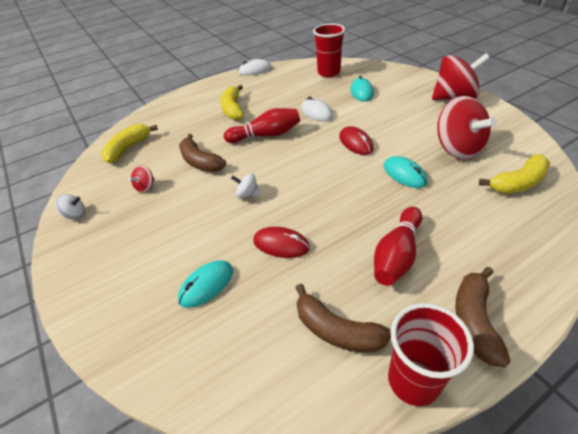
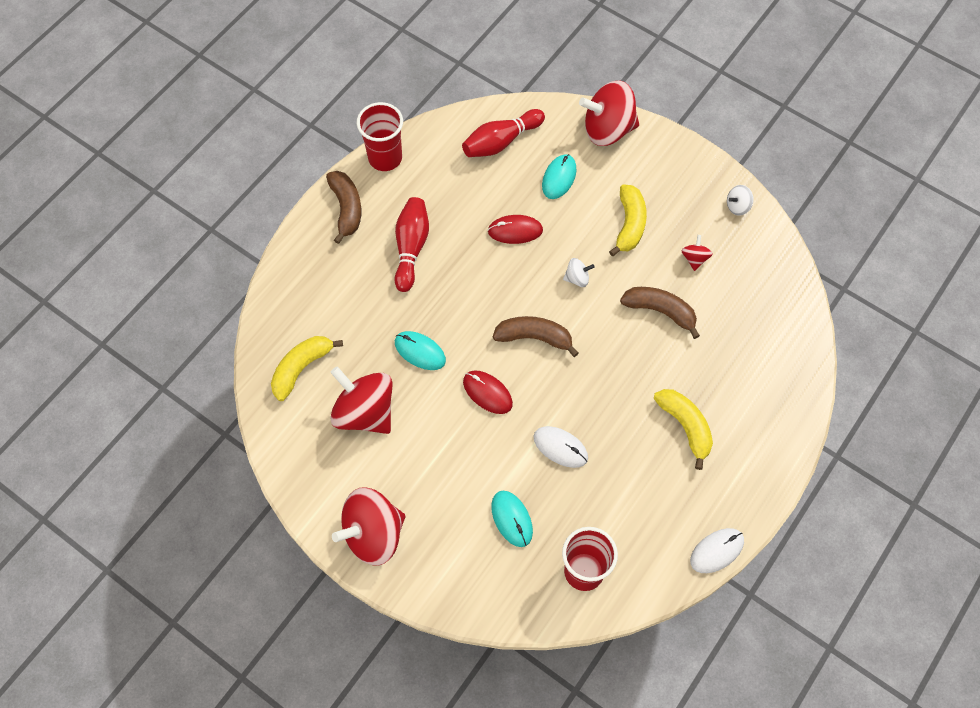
camera: 155 degrees right, 20 degrees up
yellow banana [101,124,158,164] -> yellow banana moved to [609,185,647,256]
red bowling pin [224,108,300,143] -> red bowling pin moved to [462,109,545,157]
brown banana [295,284,391,353] -> brown banana moved to [493,316,579,357]
none -> red spinning top [579,81,639,146]

